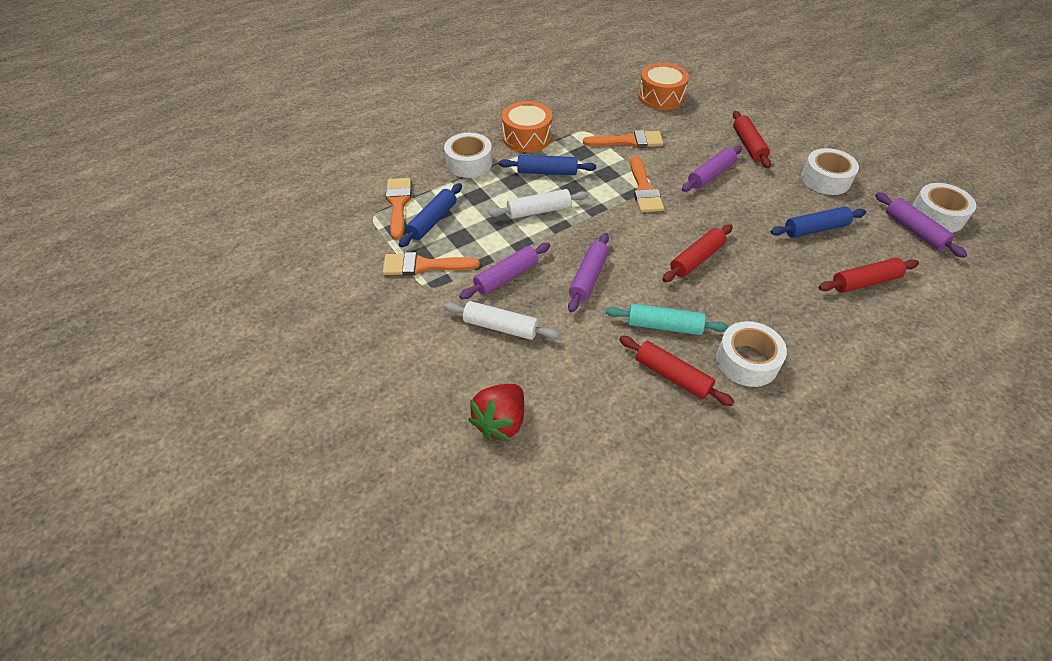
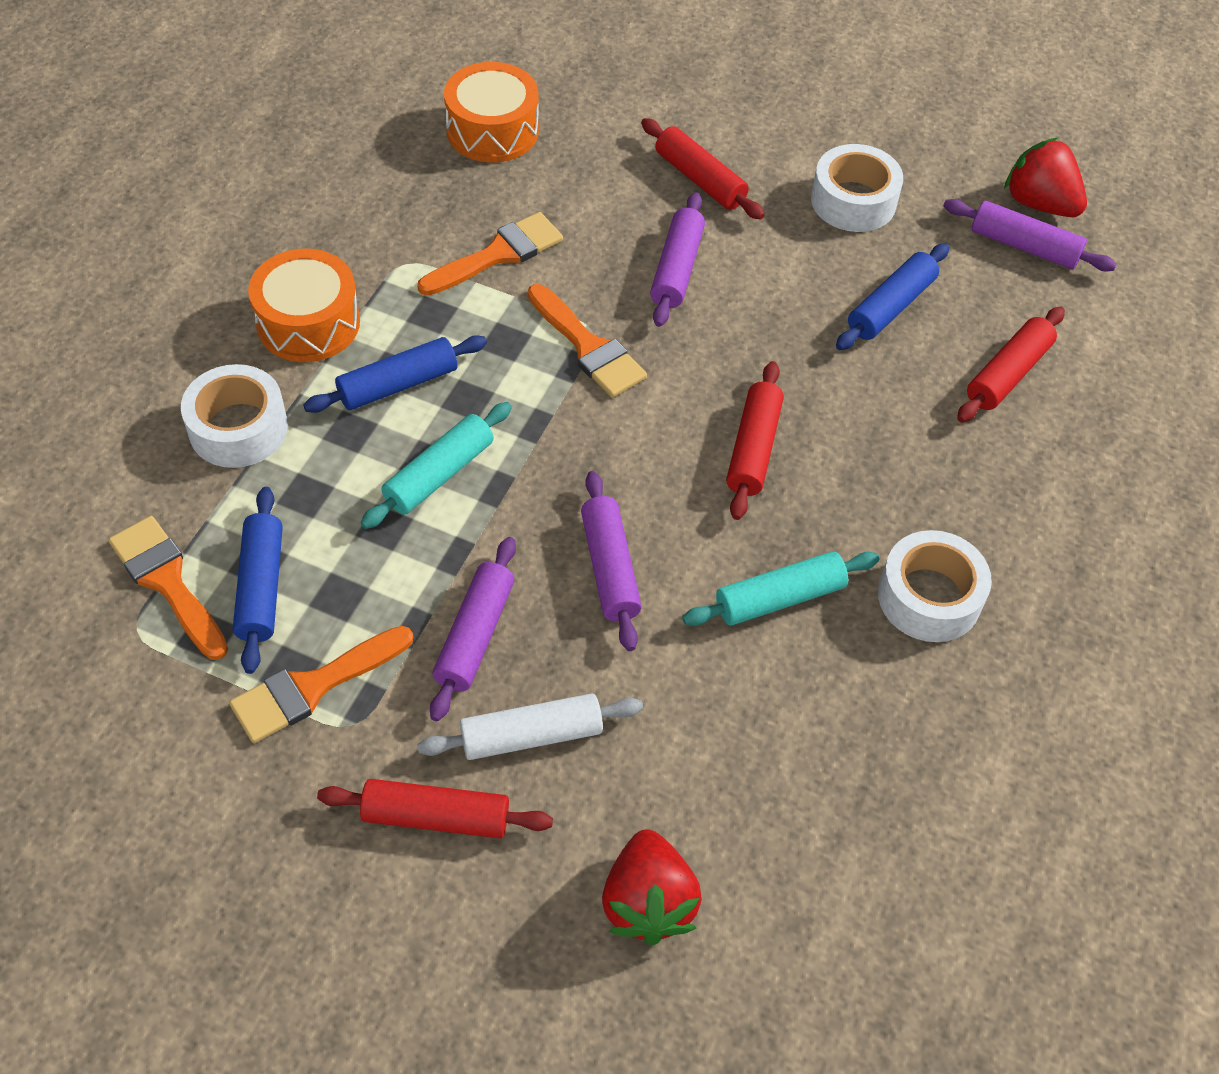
camera: 35 degrees left, 5 degrees up
white rolling pin [489,189,589,219] -> turquoise rolling pin [361,402,512,529]
red rolling pin [619,336,735,406] -> red rolling pin moved to [317,779,553,838]
white tape [912,183,976,233] -> red strawberry [1004,137,1087,217]

